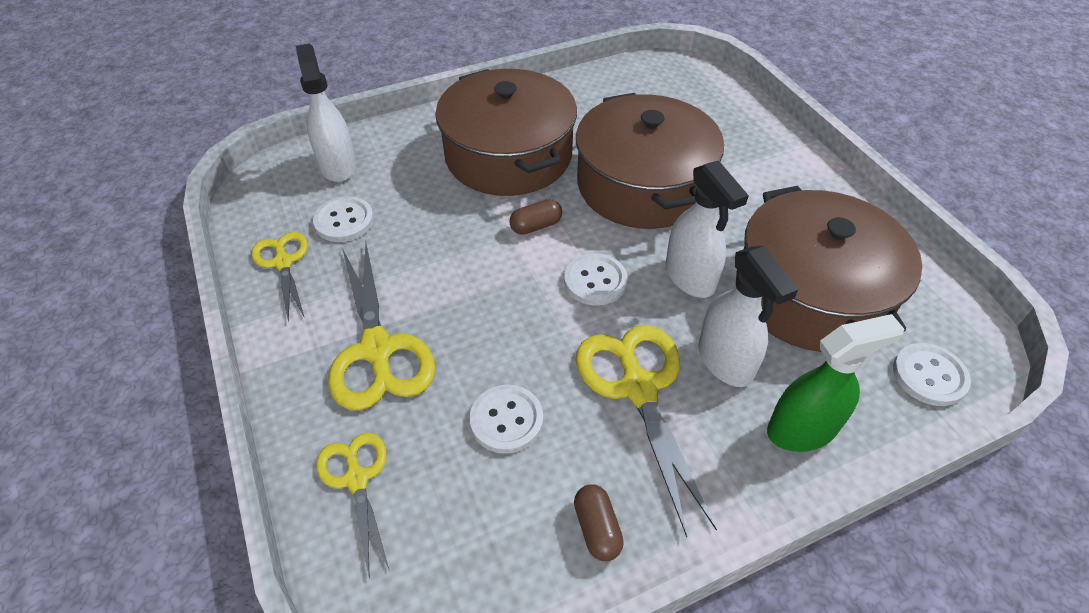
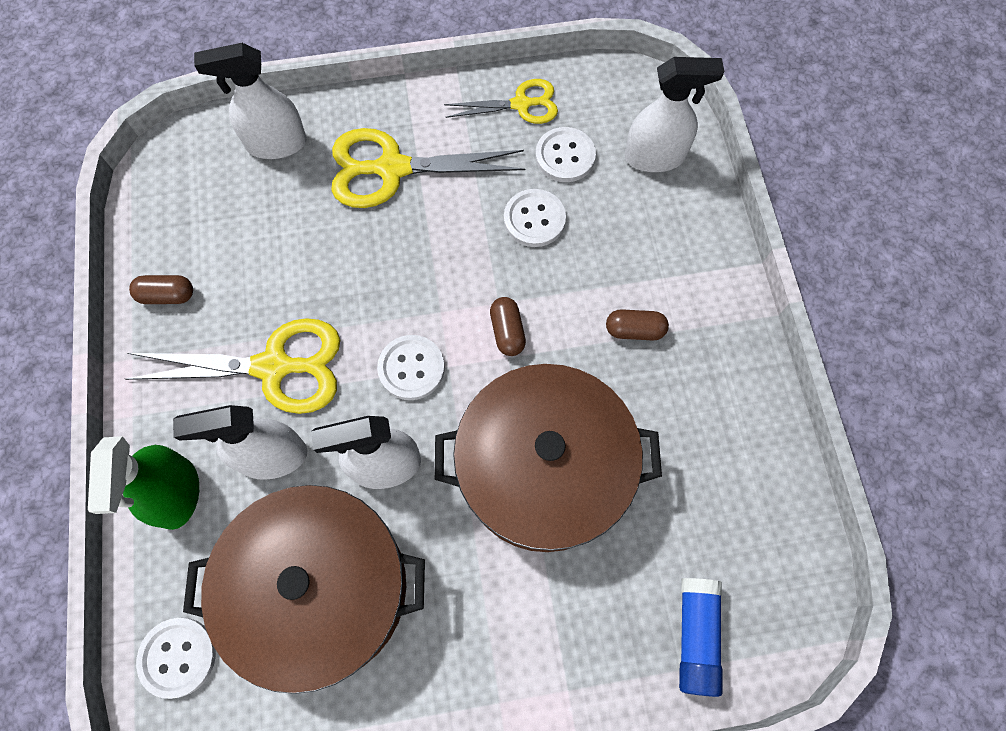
camera: 105 degrees right, 20 degrees up
yellow scissors [316,433,389,575] -> white spray bottle [194,43,307,159]
brown pot [435,69,577,196] -> brown capsule [606,309,669,341]
white button [469,385,543,454] -> white button moved to [504,189,566,247]
none -> blue glue stick [679,578,723,697]

